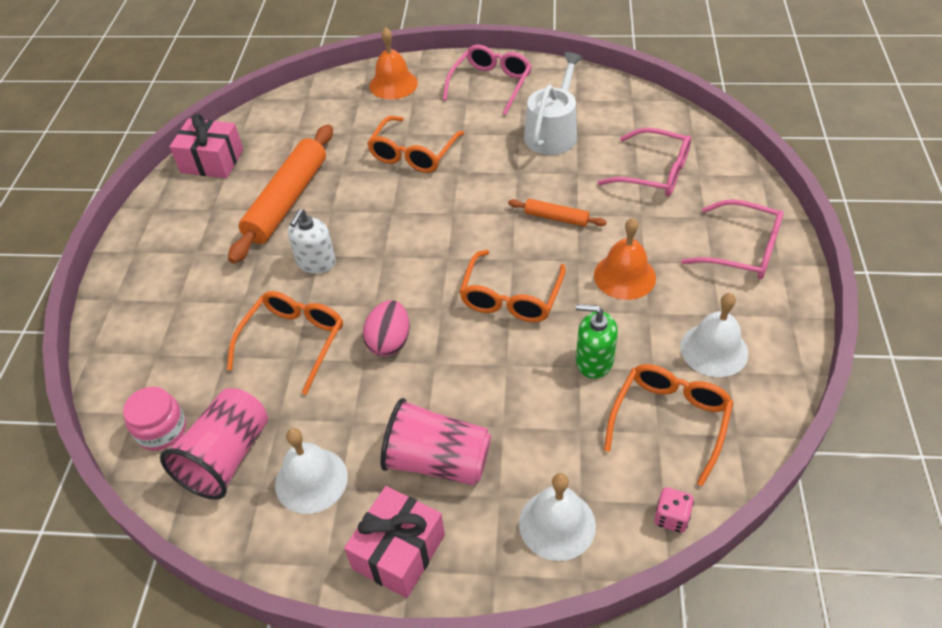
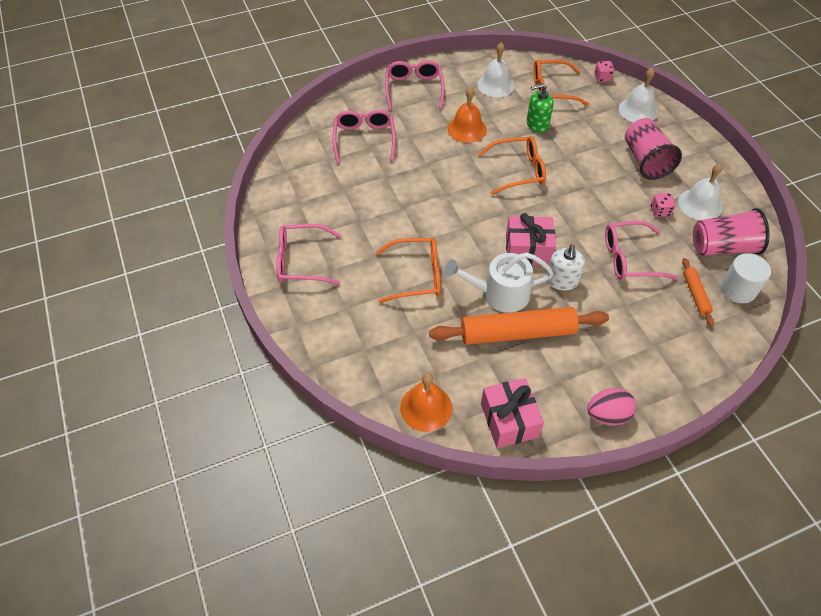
camera: 120 degrees left, 5 degrees up
pink jar [123,387,186,451] -> white cylinder [721,253,771,303]
orange glasses [227,291,343,395] -> pink glasses [605,221,678,280]
white soap dispenser [288,209,336,274] -> white soap dispenser turned 105 degrees clockwise [547,244,585,291]
pink gift [344,486,445,598] -> pink gift moved to [506,213,556,265]
pink egg [363,300,410,356] -> pink egg moved to [587,388,636,426]
orange bell [369,27,418,99] -> orange bell moved to [400,373,452,432]
orange rolling pin [508,199,607,227] -> orange rolling pin moved to [682,258,714,326]
white watering can [524,52,583,155] -> white watering can moved to [444,252,554,313]
green soap dispenser [576,304,618,379] -> green soap dispenser turned 90 degrees clockwise [527,83,553,133]
none -> pink dice [651,193,676,217]

